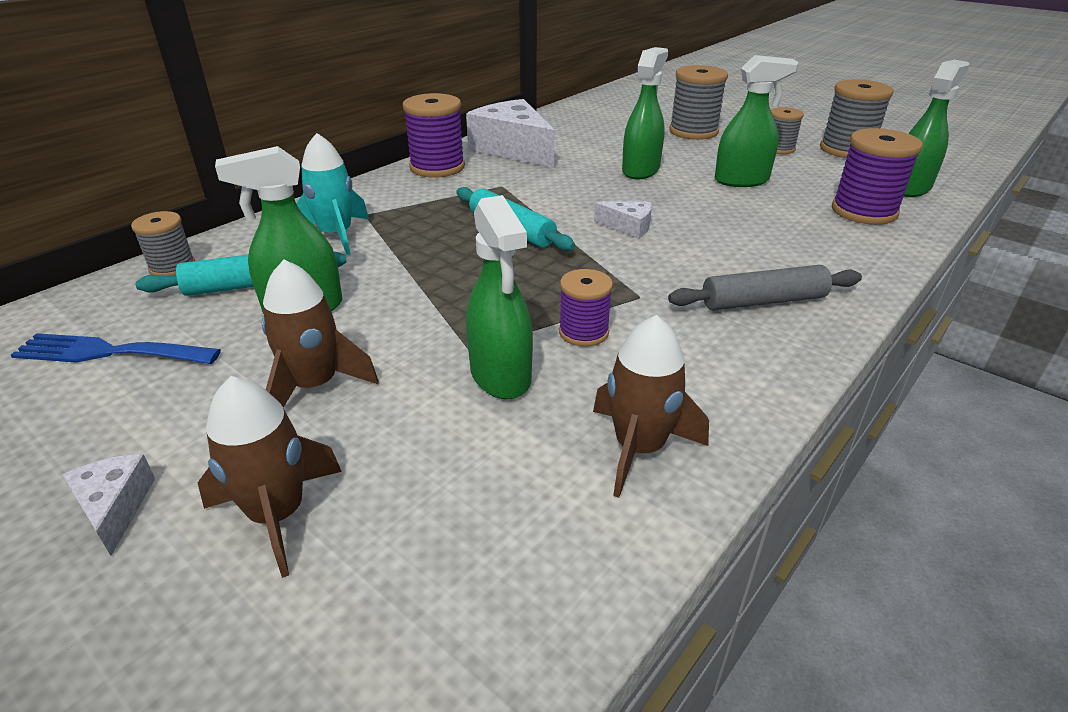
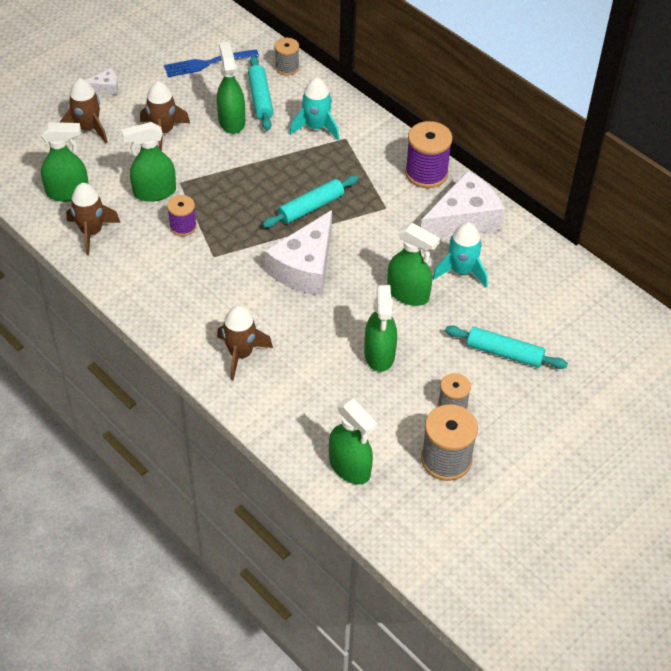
camera: 95 degrees right, 15 degrees up
blue fork [11,333,221,364] -> blue fork turned 120 degrees counterclockwise [164,49,259,77]
white cheese [594,201,652,239] -> white cheese [265,210,332,296], size x2.17
grey rolling pin [668,265,862,311] -> none
grey spool [669,65,728,140] -> turquoise rolling pin [445,326,568,369]
purple spool [832,128,923,225] -> none
none -> green spray bottle [41,122,88,202]
none -> brown rocket [217,306,273,380]
none -> turquoise rocket [432,222,488,287]

